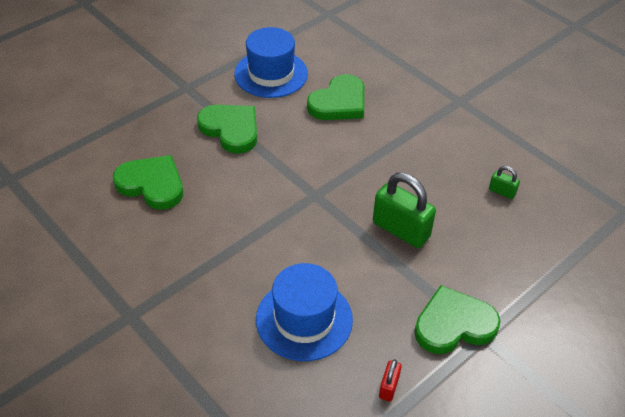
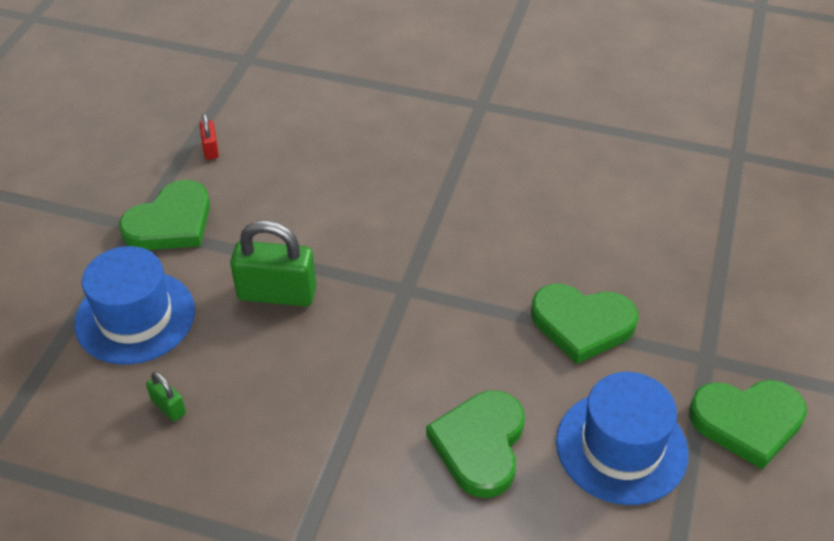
camera: 150 degrees right, 0 degrees up
green heart [113,155,183,210] -> green heart moved to [689,380,807,470]
blue hat [256,263,353,361] -> blue hat moved to [74,246,195,364]
green padlock [489,166,520,199] -> green padlock turned 45 degrees clockwise [146,372,186,421]

